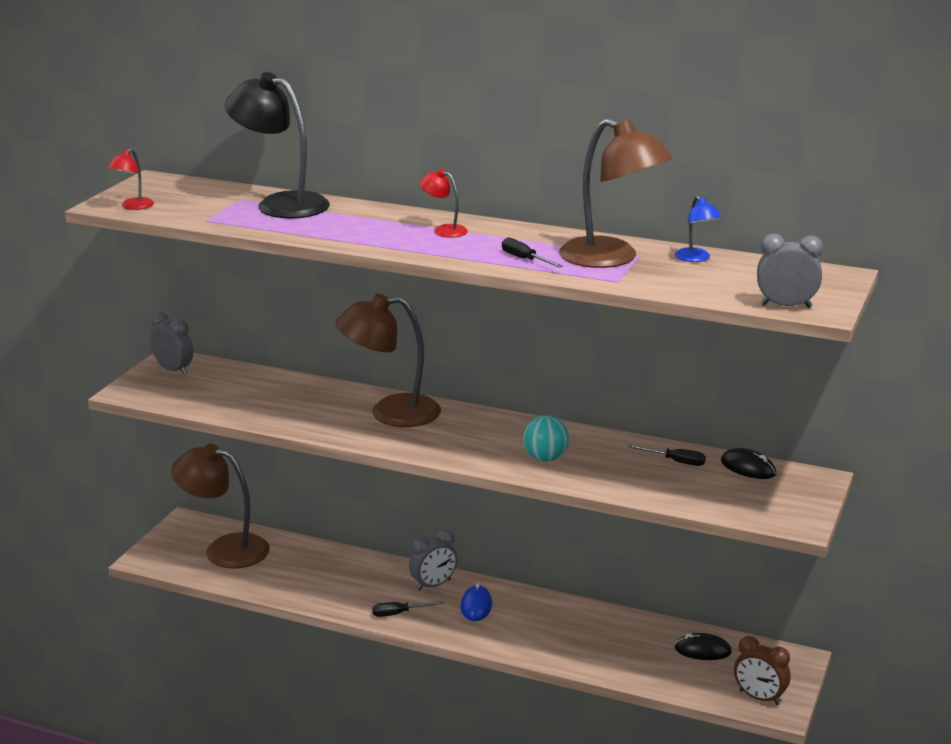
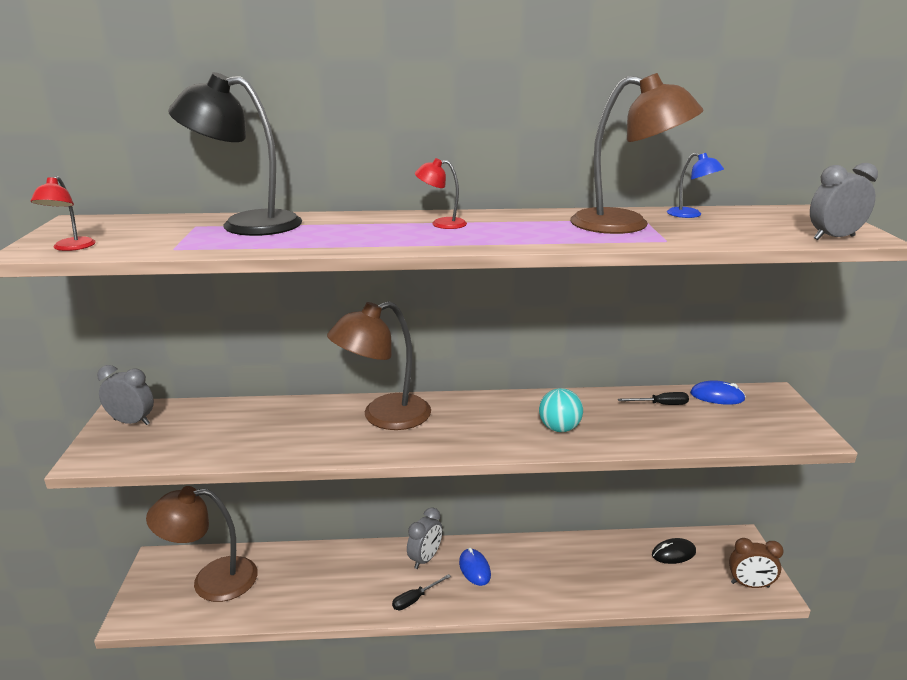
camera: 25 degrees left, 0 degrees up
black screwdriver [502,237,563,268] -> none
black mouse [721,448,776,479] -> blue mouse [690,380,746,405]

